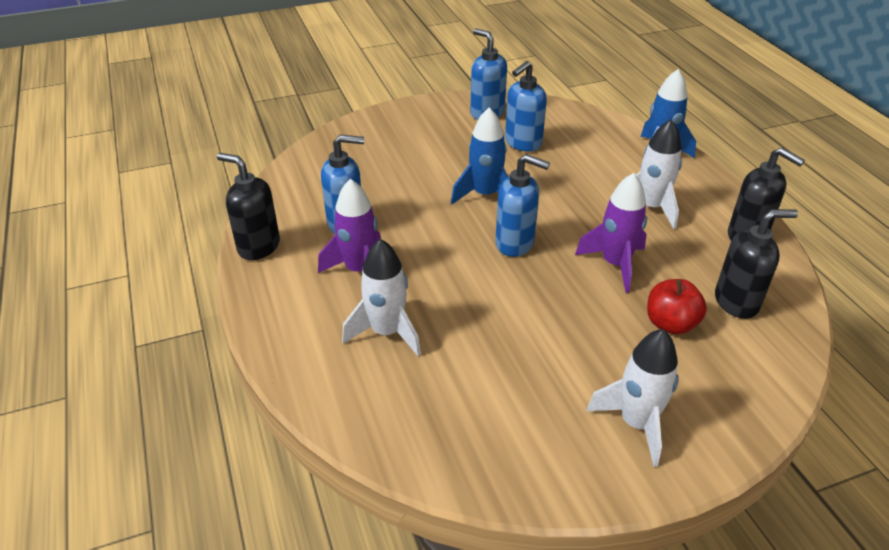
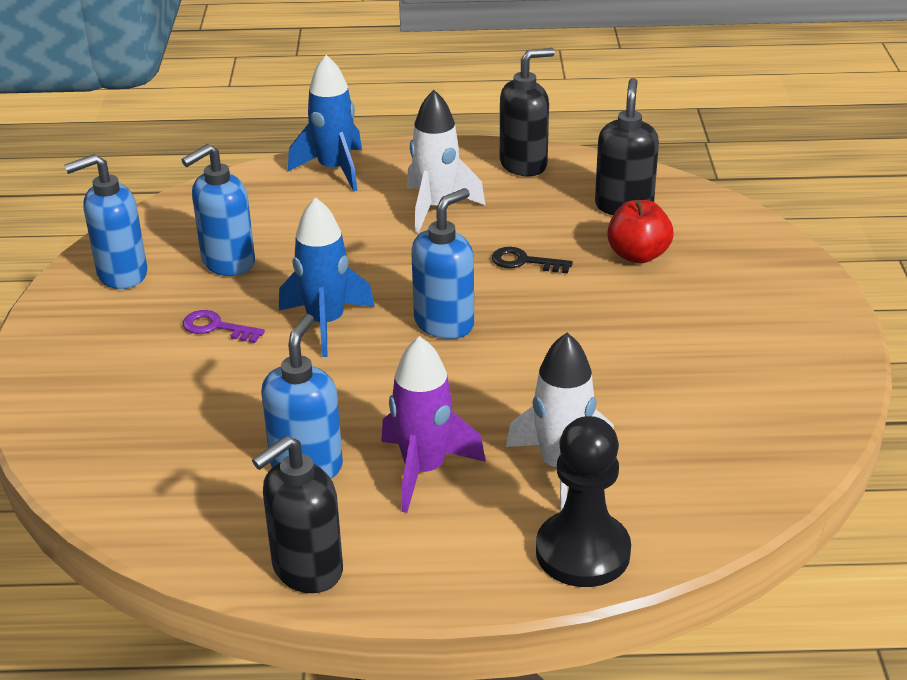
camera: 70 degrees left, 5 degrees down
blue soap dispenser [505,61,547,152] -> blue soap dispenser turned 75 degrees clockwise [182,144,255,276]
purple rocket [575,173,647,293] -> black key [492,247,573,274]
white rocket [586,329,679,467] -> none
none -> purple key [183,310,265,343]
none -> black pawn [536,416,631,587]

